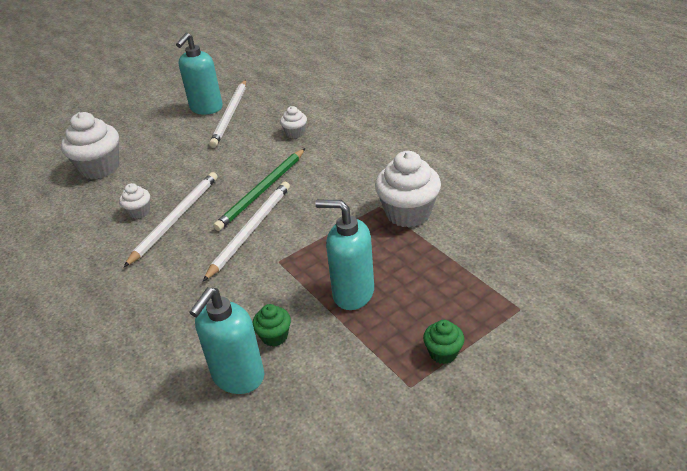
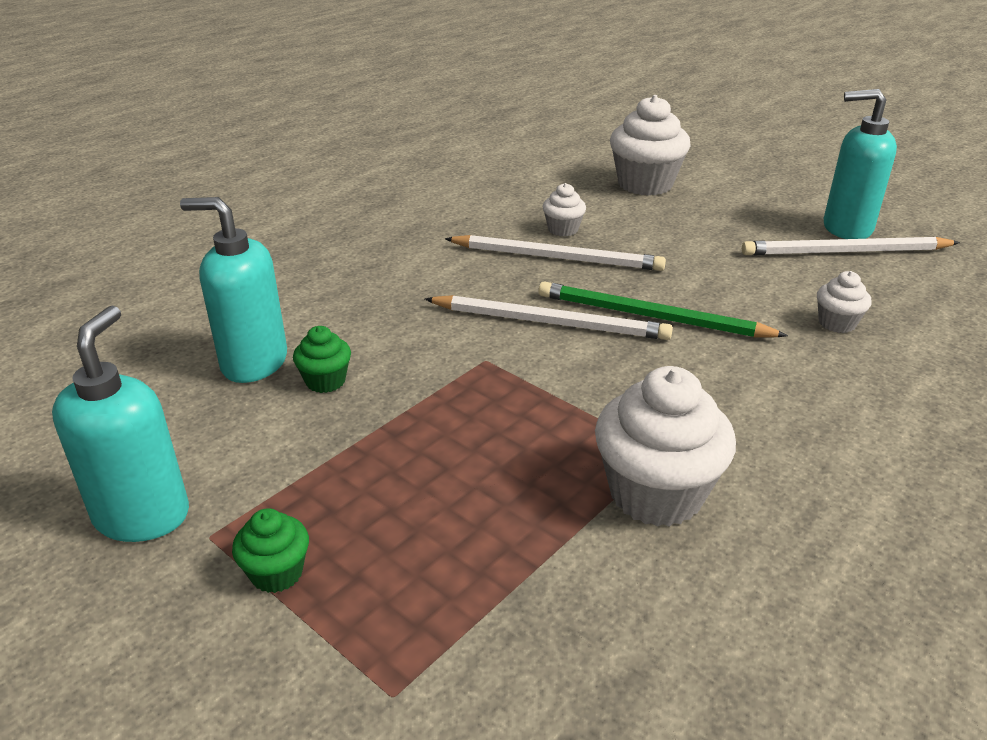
camera: 75 degrees right, 5 degrees down
turquoise soap dispenser [315,200,374,310] -> turquoise soap dispenser moved to [52,305,189,542]

